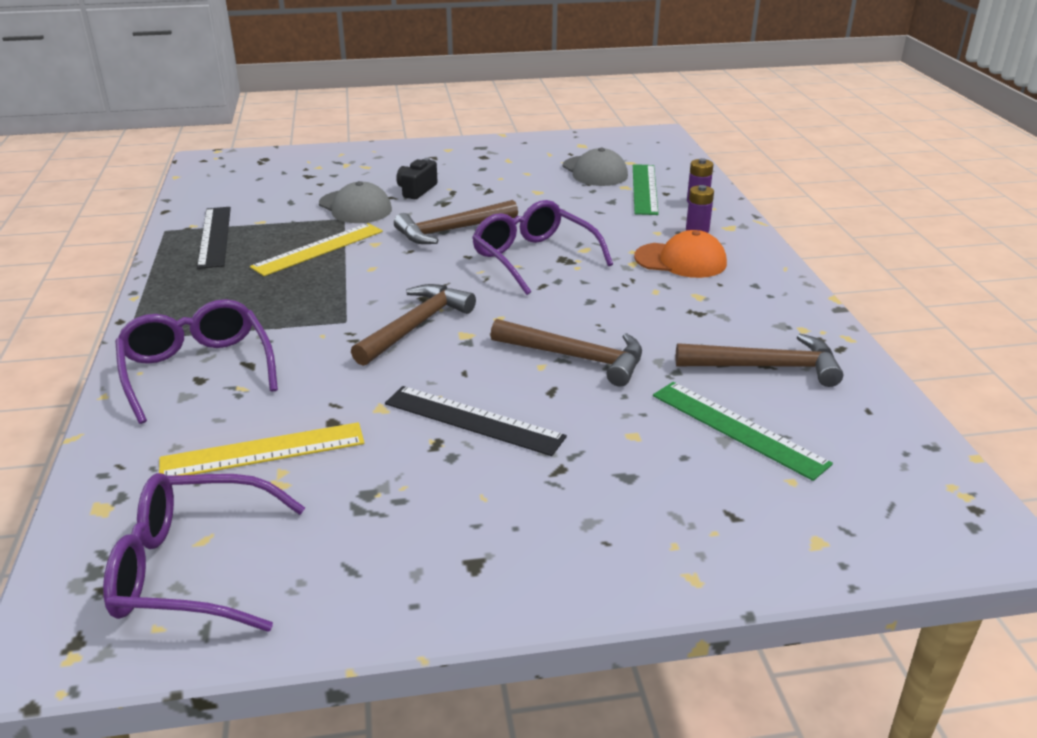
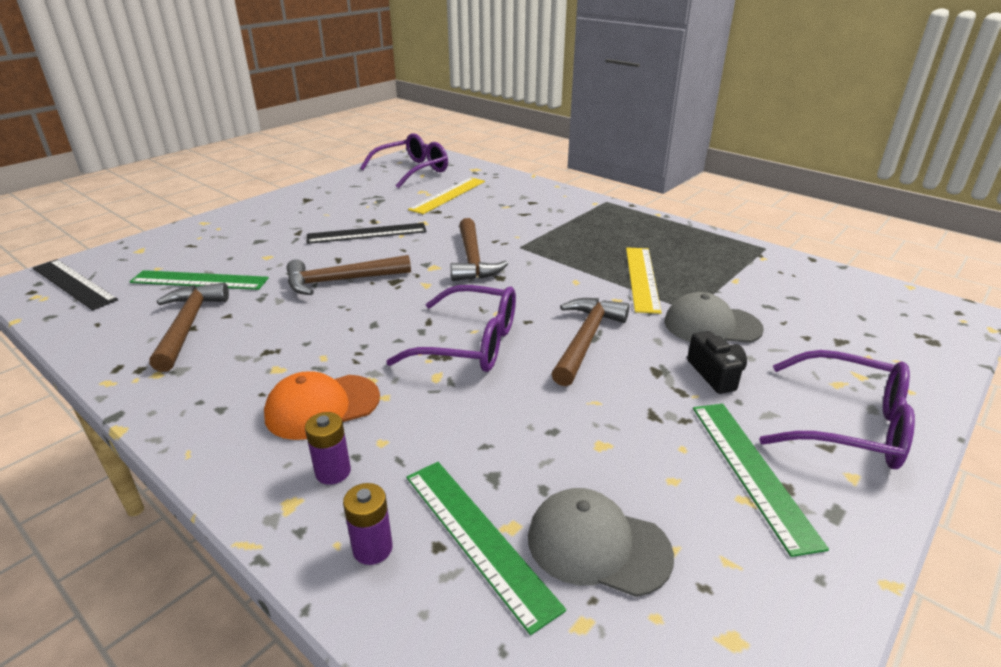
camera: 140 degrees right, 0 degrees up
purple glasses [115,299,278,424] -> purple glasses moved to [759,350,915,469]
black ruler [197,207,231,269] -> black ruler moved to [33,259,118,310]
brown hammer [676,334,843,387] -> brown hammer turned 120 degrees clockwise [149,283,229,372]
none -> green ruler [693,404,829,557]

